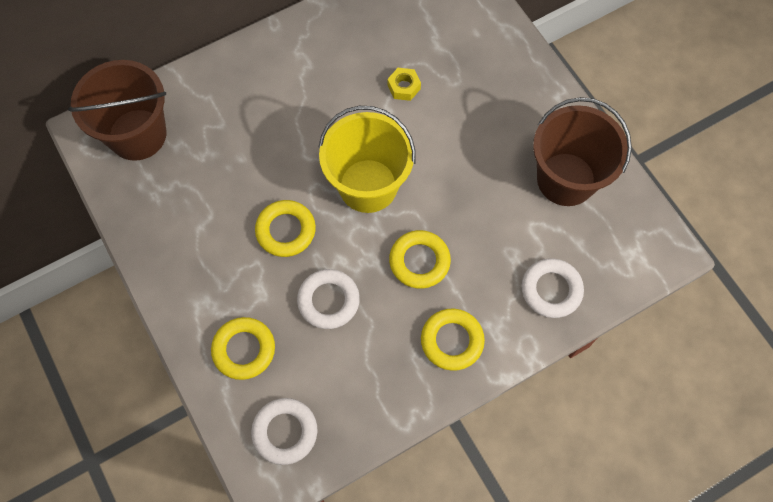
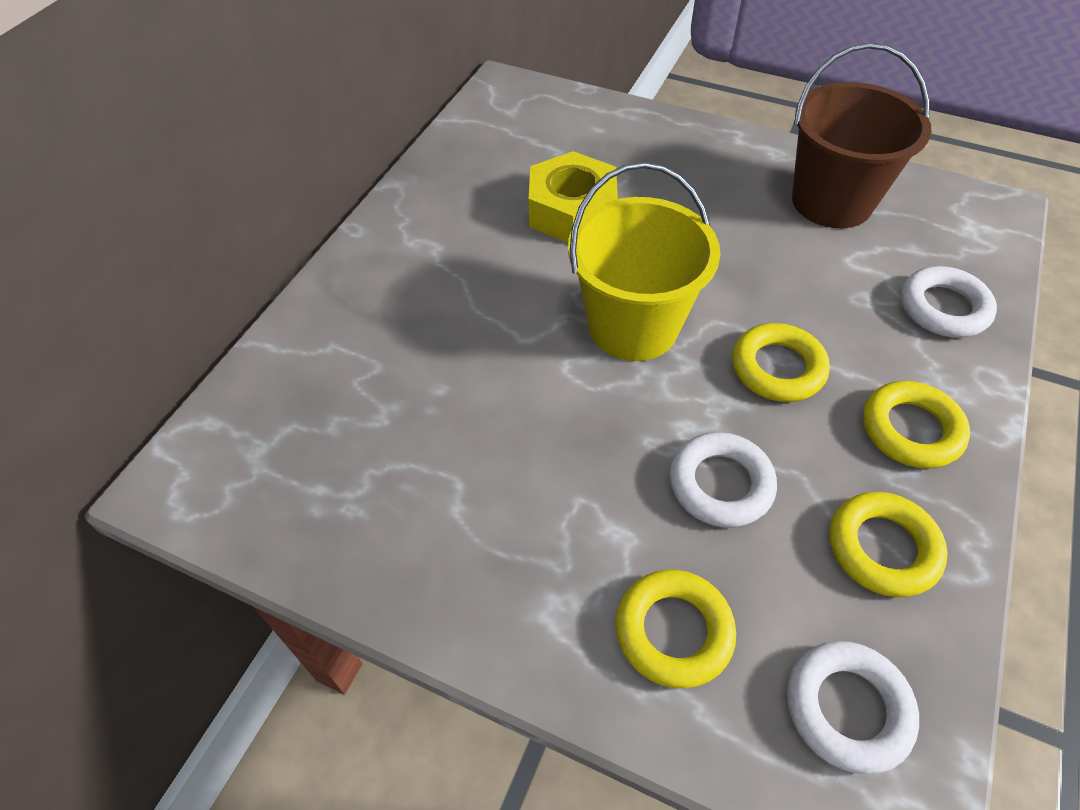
camera: 35 degrees left, 15 degrees down
brown bucket [68,60,166,161] -> none
yellow ring [255,200,316,257] -> yellow ring moved to [830,492,948,597]
yellow nut [388,68,421,101] -> yellow nut [529,151,618,243], size x2.07

